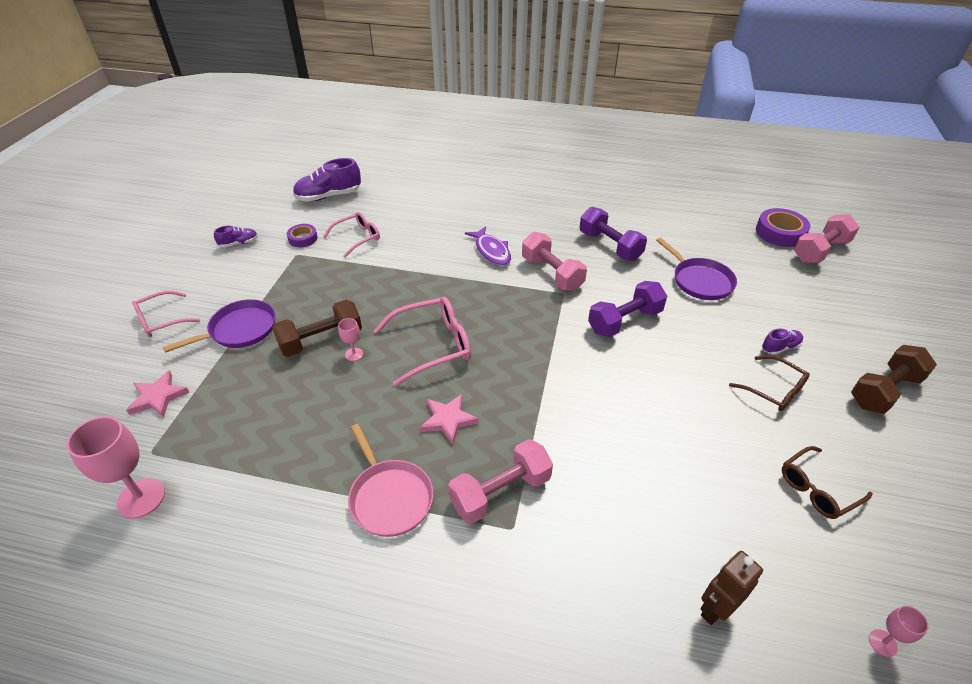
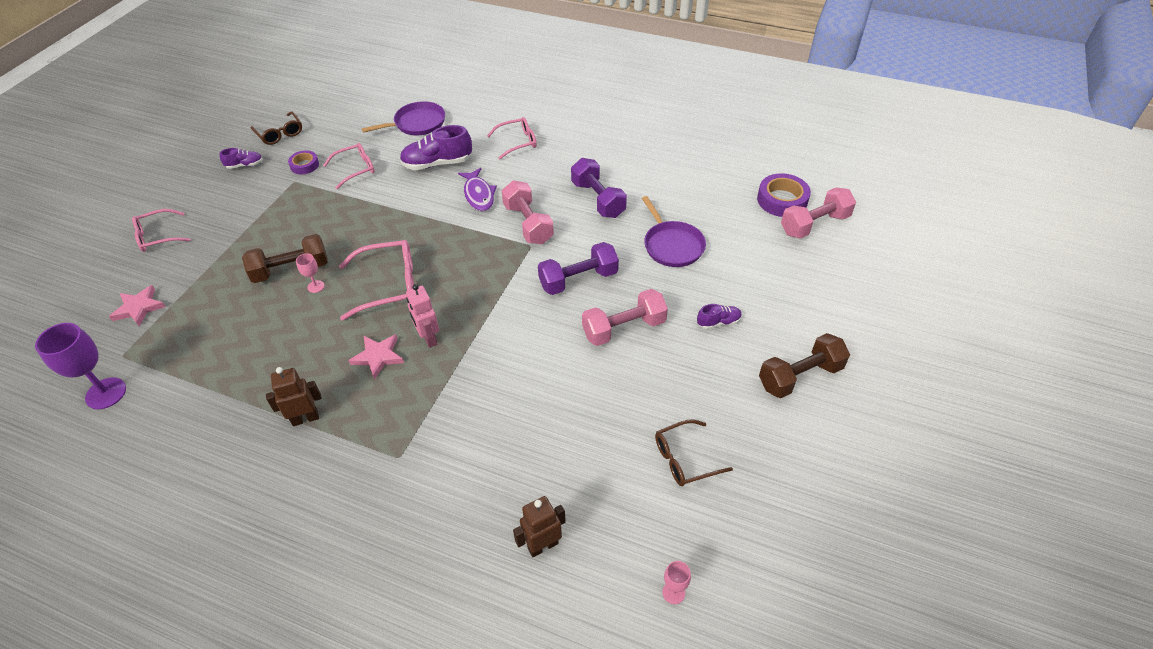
camera: 10 degrees right, 5 degrees up
pink goblet [66,416,165,519] -> purple goblet [35,323,126,409]
purple pan [163,299,276,353] -> purple pan moved to [362,101,445,135]
purple shoe [293,158,361,202] -> purple shoe moved to [400,125,472,170]
pink pan [348,424,434,537] -> brown robot [266,367,322,426]
pink dumbbell [448,439,553,524] -> pink dumbbell moved to [582,289,668,346]
brown glasses [729,355,810,411] -> brown glasses moved to [251,111,302,145]
none -> pink robot [406,284,439,348]
none -> pink glasses [487,117,537,159]

